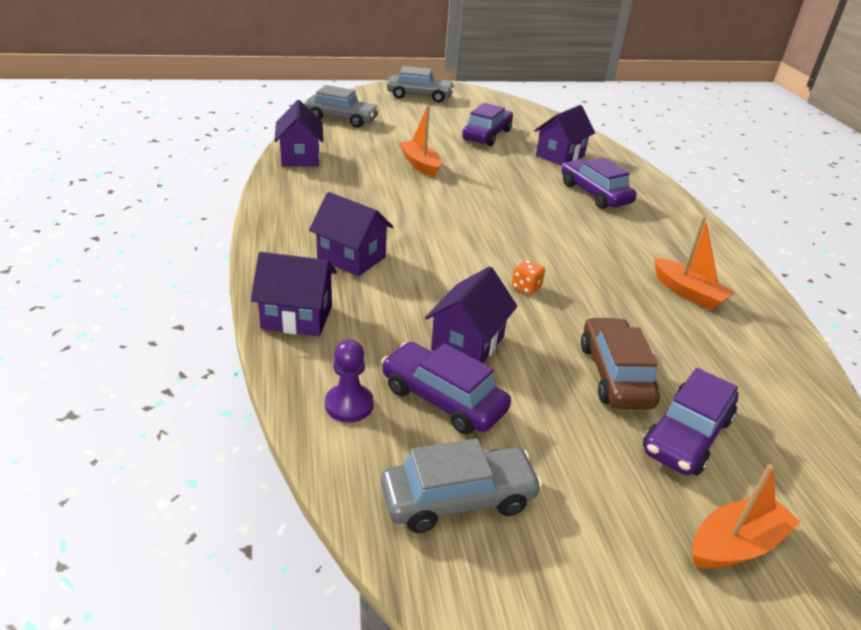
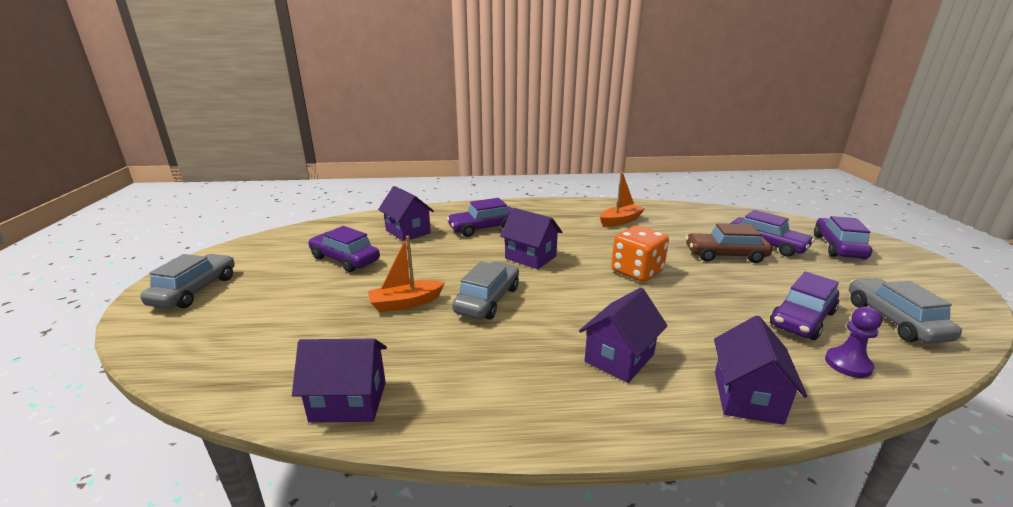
camera: 80 degrees left, 10 degrees down
grey car [304,85,380,128] -> grey car moved to [452,261,519,320]
purple house [425,266,517,363] -> purple house moved to [500,208,562,269]
orange dice [512,260,545,295] -> orange dice [611,225,669,282], size x2.14
orange boat [693,464,801,568] -> purple car [814,216,872,260]

